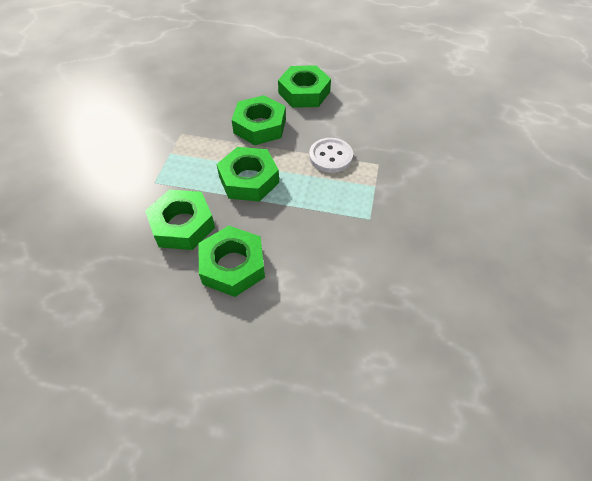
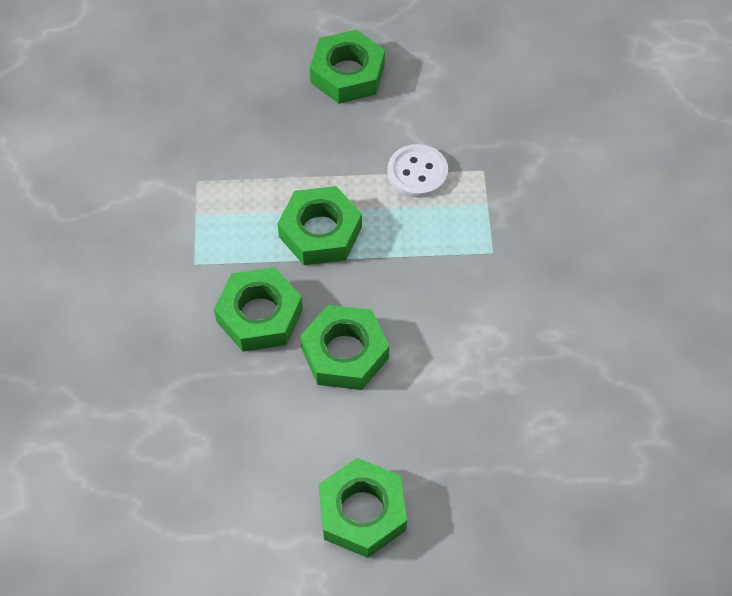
camera: 15 degrees left, 5 degrees up
green nut [232,95,286,145] -> green nut moved to [318,458,407,558]

